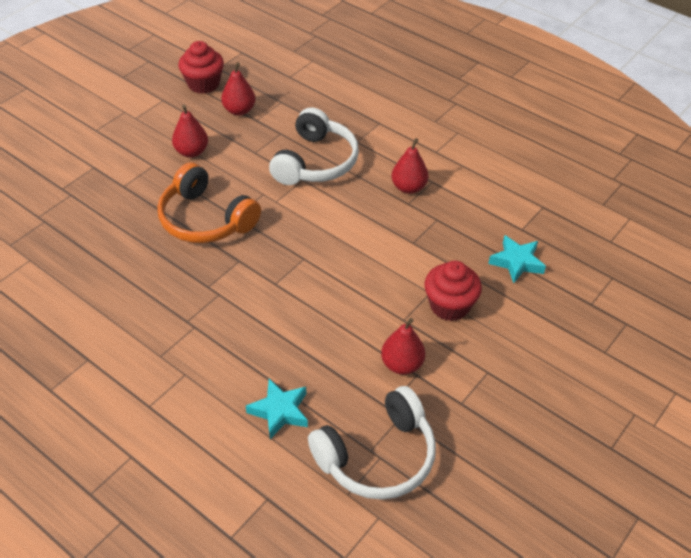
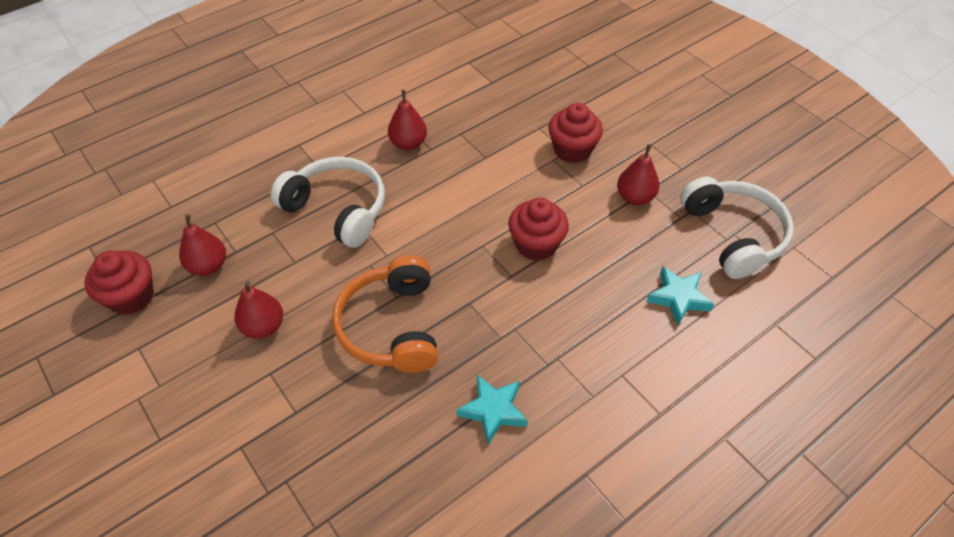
camera: 75 degrees left, 5 degrees up
orange headphones [157,162,261,243] -> orange headphones turned 120 degrees clockwise [332,255,438,373]
turquoise star [488,235,546,283] -> turquoise star moved to [457,375,528,444]
none -> red cupcake [508,198,569,261]

